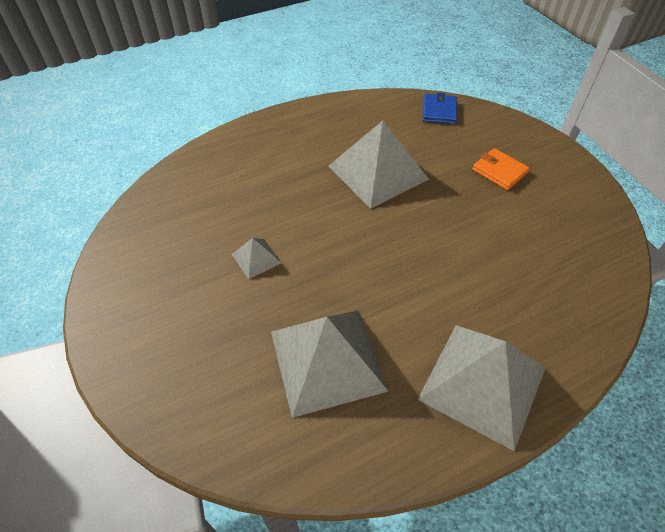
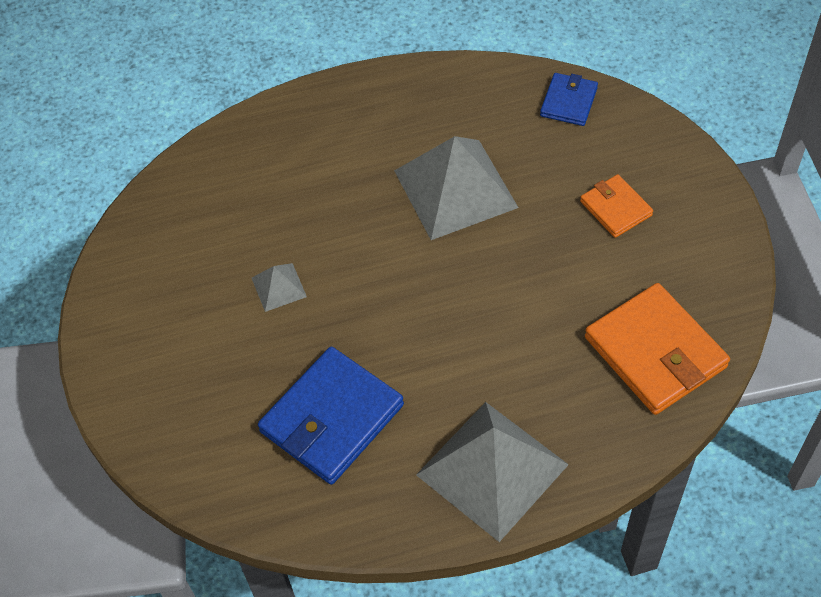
camera: 15 degrees right, 5 degrees up
grey pyramid [271,311,389,418] -> blue wallet [258,347,404,485]
none -> orange wallet [585,283,730,415]

